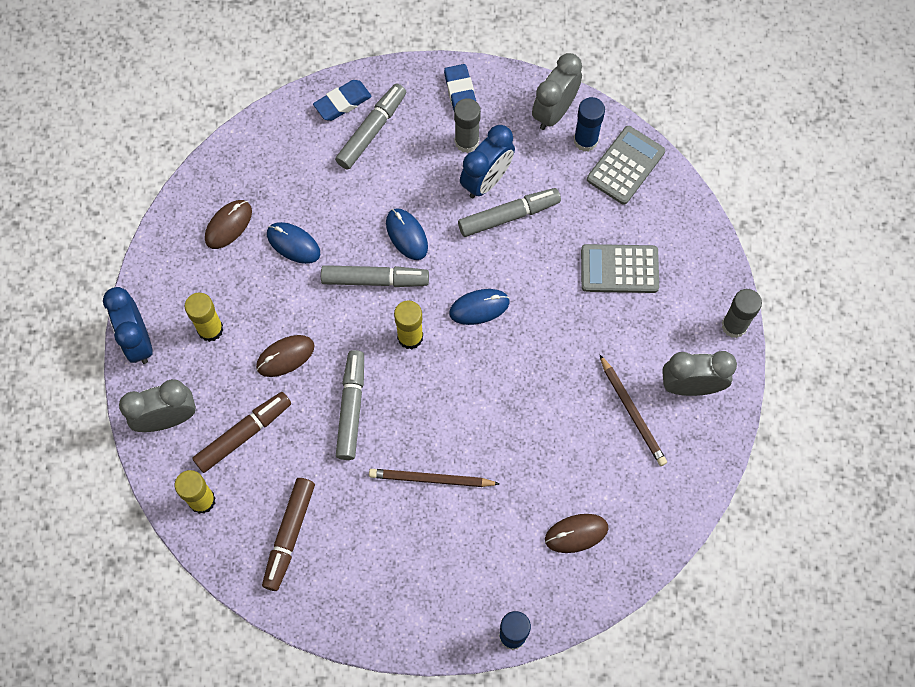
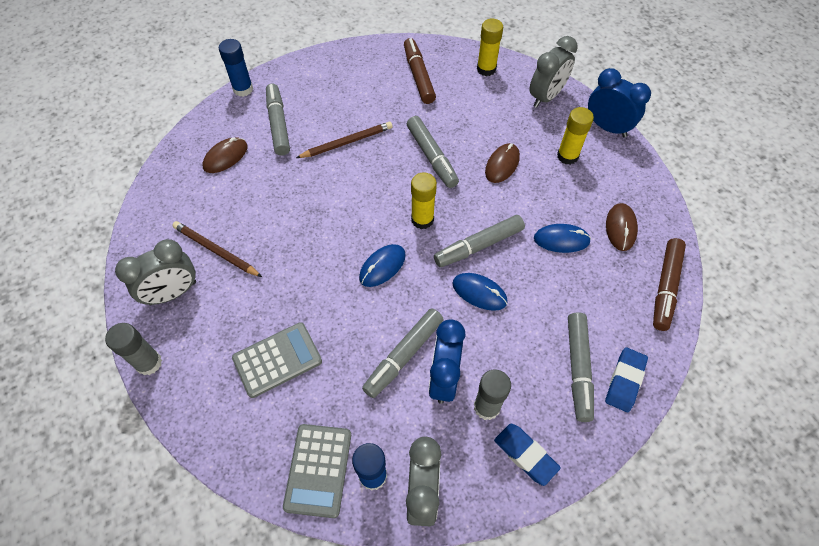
camera: 150 degrees right, 10 degrees down
brown marker [192,392,291,473] -> brown marker moved to [653,238,686,331]
none -> grey marker [266,84,290,156]

